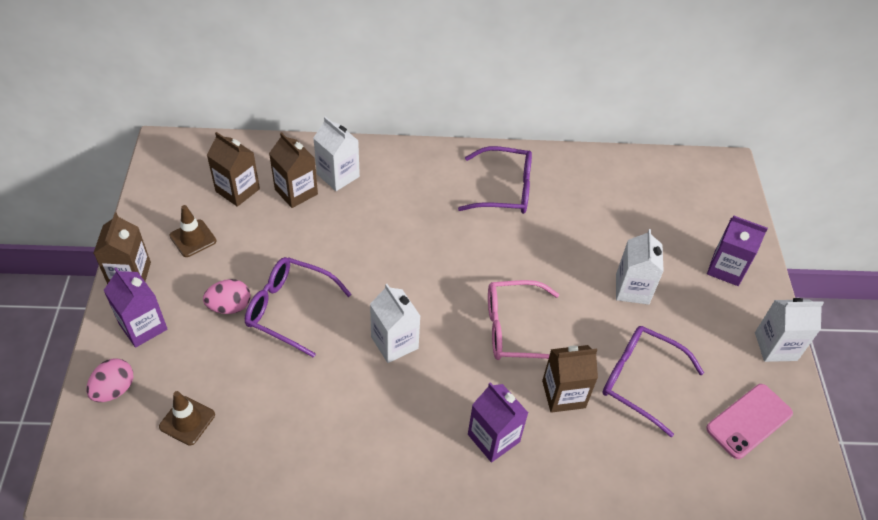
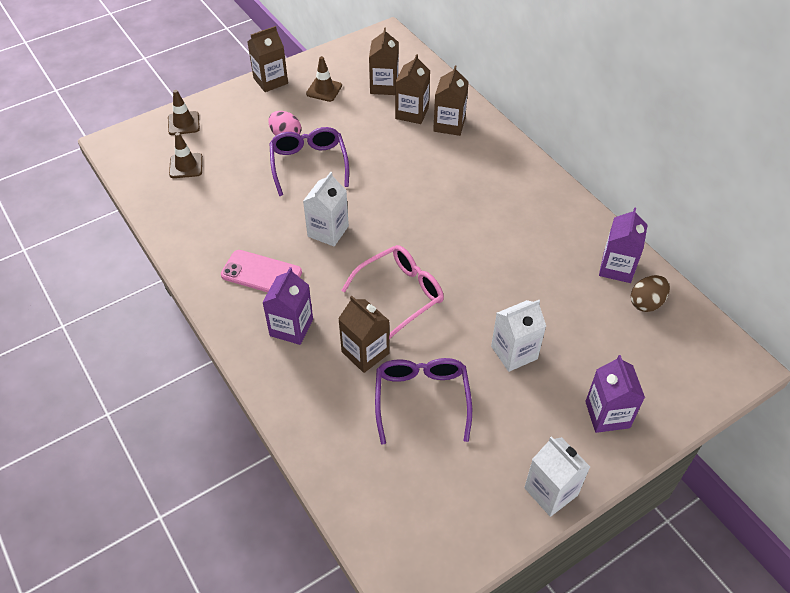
camera: 60 degrees right, 0 degrees up
pink egg [86,358,133,402] -> brown traffic cone [168,90,200,135]
purple carton [104,268,167,348] -> purple carton moved to [599,207,648,283]
white carton [313,116,360,191] -> brown carton [433,66,469,136]
purple glasses [458,146,532,214] -> none
pink glasses [488,280,559,360] -> pink glasses turned 90 degrees clockwise [341,245,444,339]
pink phone [706,384,793,459] -> pink phone moved to [221,250,302,292]
none -> brown egg [631,275,670,312]

